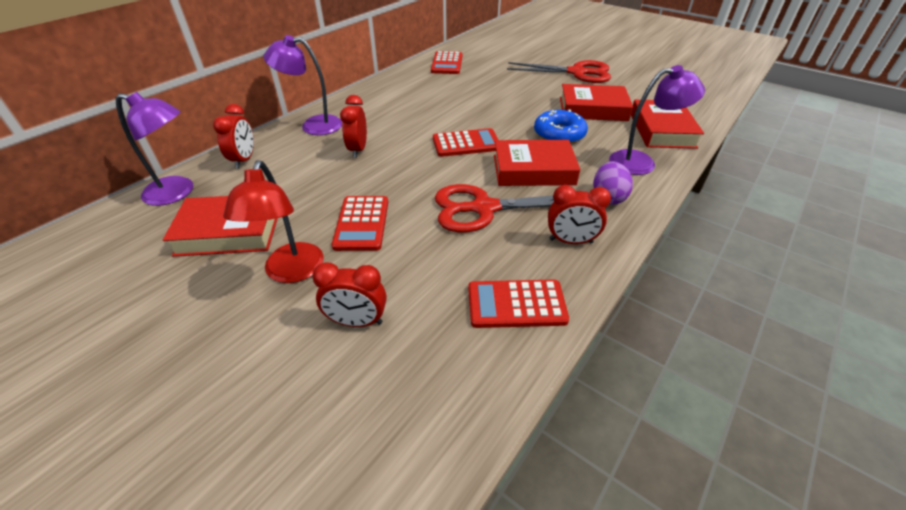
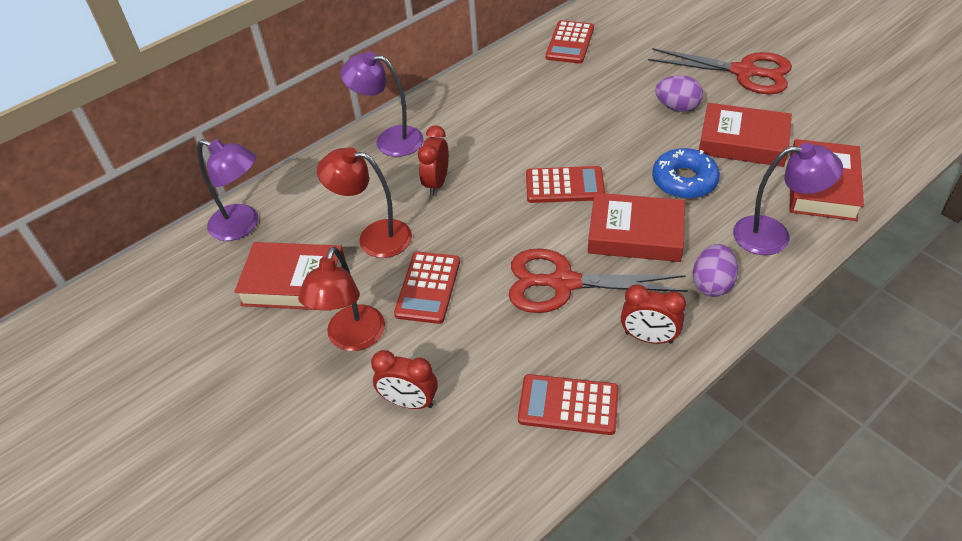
camera: 15 degrees right, 5 degrees up
red clock [213,104,254,168] -> none
none -> red lamp [317,147,412,258]
none -> purple egg [655,75,703,112]

